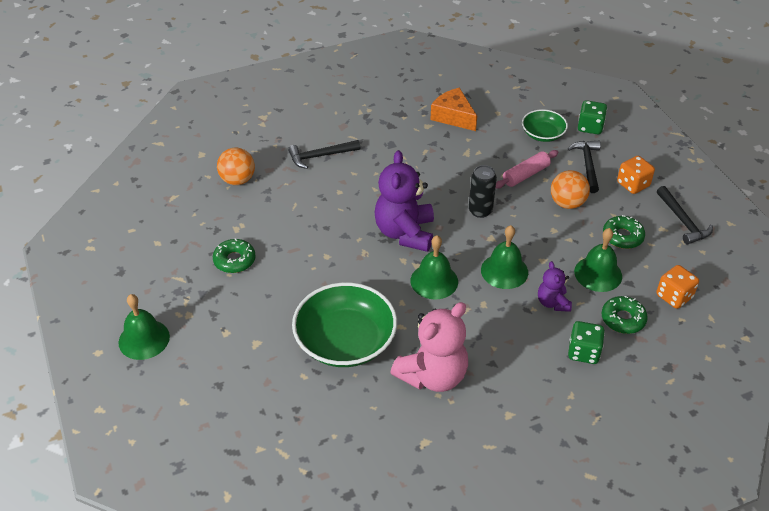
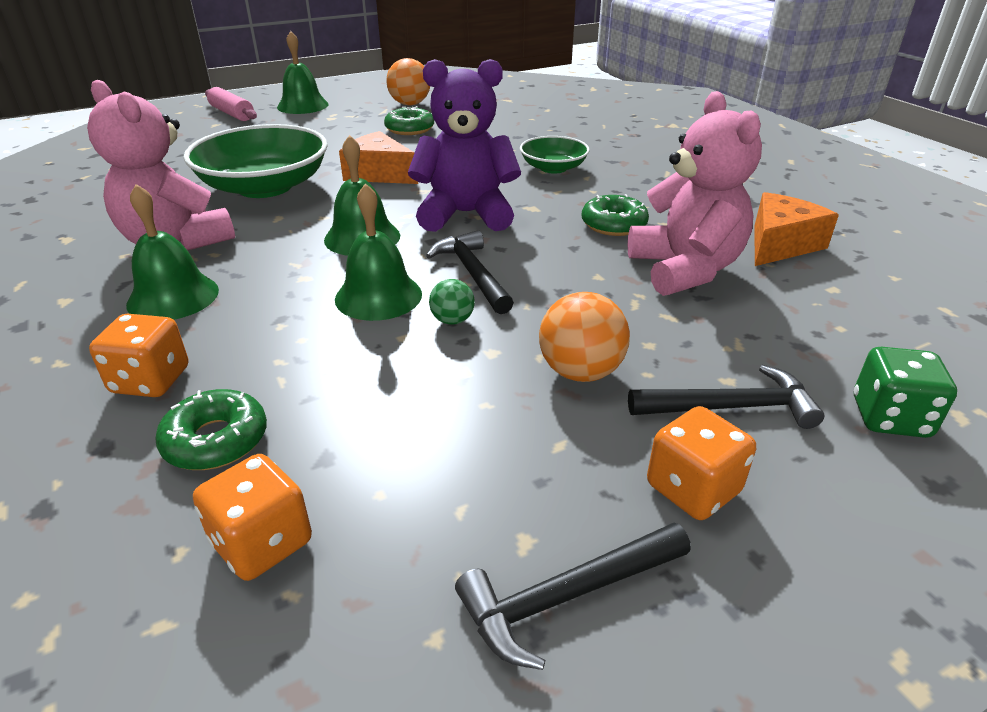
camera: 85 degrees right, 10 degrees down
orange ball [217,147,255,185] -> orange ball moved to [386,58,430,105]
black hammer [288,140,360,169] -> black hammer moved to [426,230,514,314]
black can [469,165,497,218] -> none
pink rolling pin [496,150,559,189] -> pink rolling pin moved to [205,87,257,121]
green bowl [522,109,568,142] -> green bowl moved to [520,136,590,174]
purple teddy bear [538,261,572,312] -> none
green dice [568,321,605,364] -> orange dice [89,314,188,397]
green bell [574,228,622,292] -> green bell moved to [126,184,219,320]
green donut [603,215,645,249] -> green donut moved to [582,194,649,236]
none -> orange cheese [339,131,418,184]
none -> green ball [429,279,475,325]
none -> pink teddy bear [628,91,762,296]

